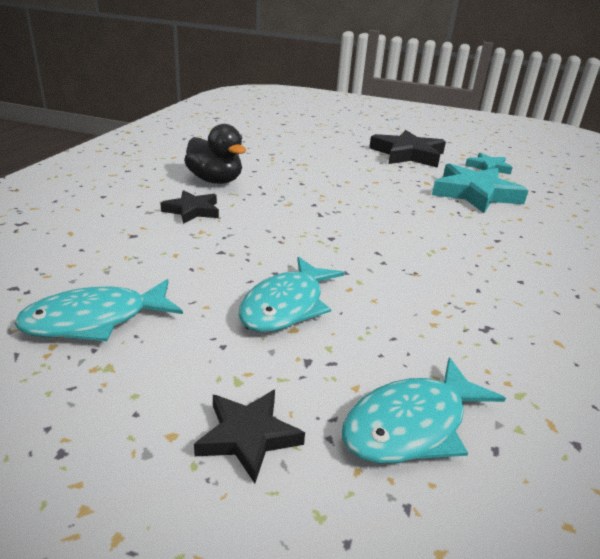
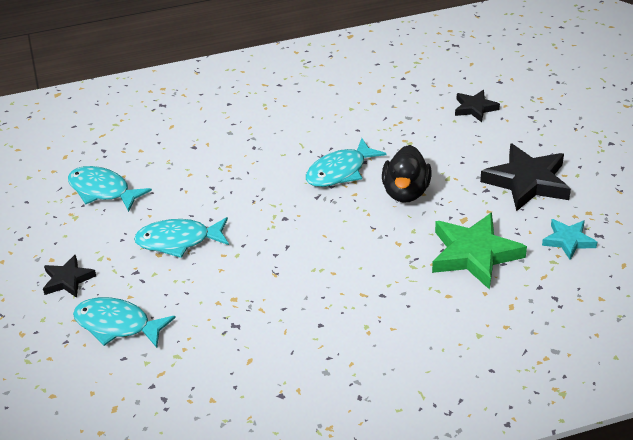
camera: 60 degrees right, 10 degrees up
black star [160,190,219,224] -> black star moved to [455,90,500,122]
black duck [184,124,246,184] -> black duck moved to [382,145,432,203]
turquoise star [432,163,529,213] -> green star [432,212,527,290]
none -> turquoise fish [306,138,386,187]

